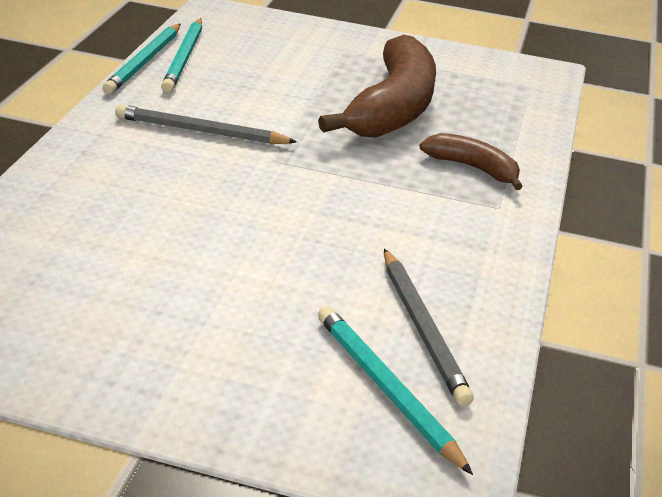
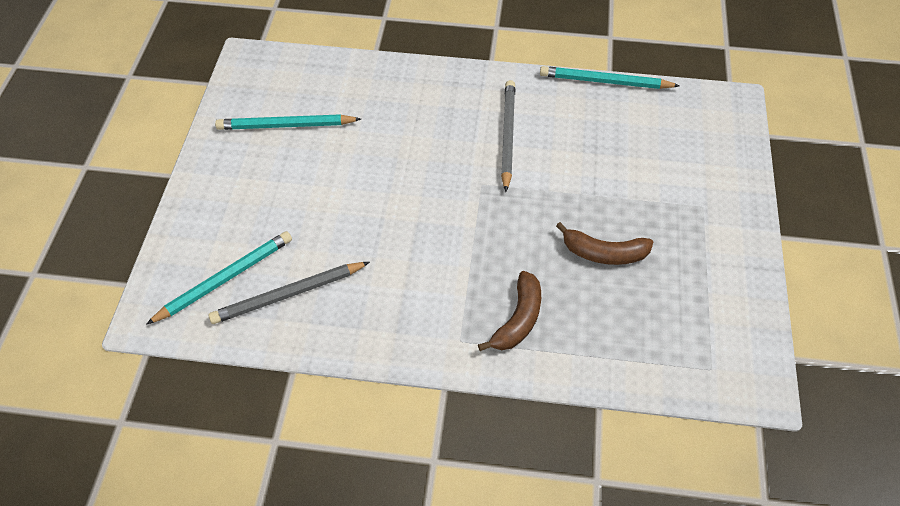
camera: 85 degrees right, 20 degrees up
turquoise pencil [161,18,202,93] -> turquoise pencil moved to [215,114,361,130]
brown banana [318,35,436,138] -> brown banana [556,222,653,265], size x0.51

